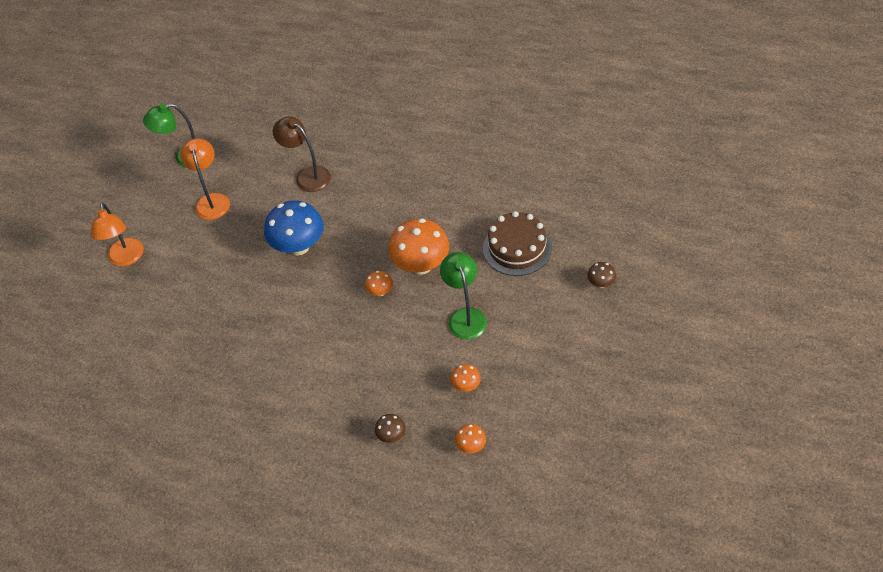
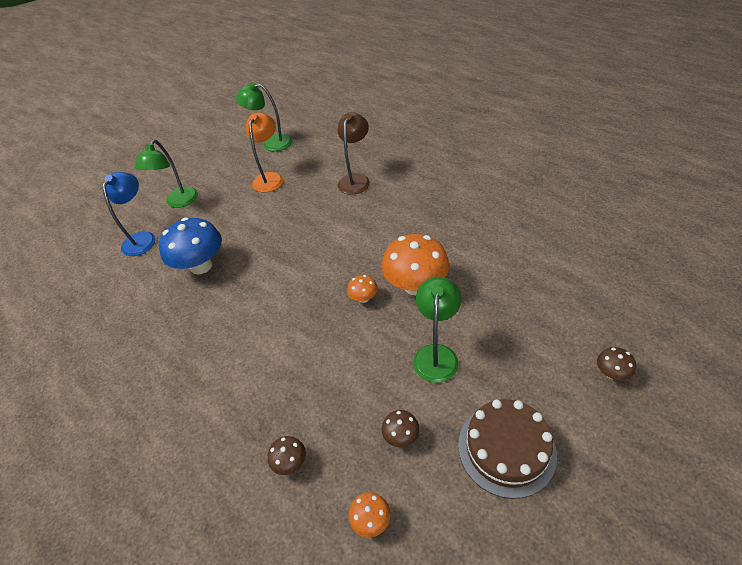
camera: 25 degrees right, 5 degrees down
orange lamp [90,203,144,266] -> green lamp [135,140,198,208]
blue mushroom [264,201,324,256] -> blue mushroom moved to [159,217,222,274]
brown lamp [273,116,331,192] -> brown lamp turned 45 degrees clockwise [337,112,370,195]
orange mushroom [450,364,481,392] -> brown mushroom [382,410,420,448]
brown cake [483,211,552,276] -> brown cake moved to [458,399,557,499]
none -> blue lamp [102,172,156,256]

